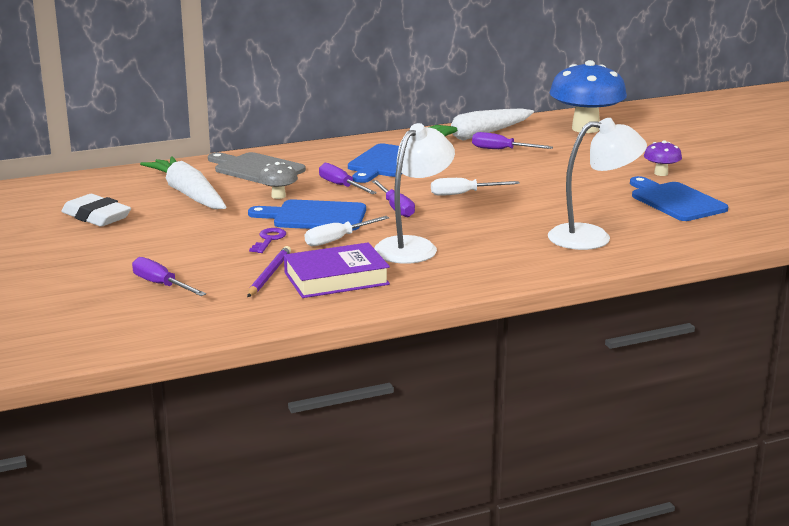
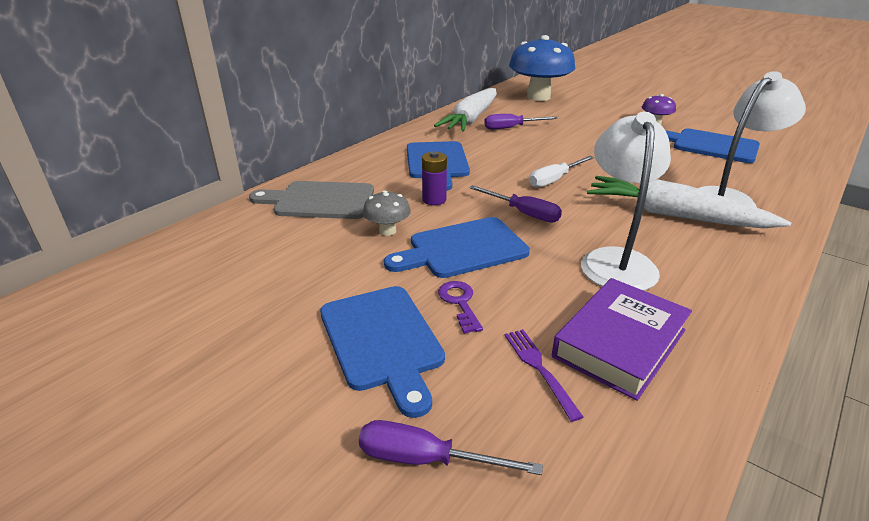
camera: 30 degrees left, 10 degrees up
white eraser [61,194,131,227] -> none
white carrot [140,156,226,209] -> white carrot moved to [587,176,791,228]
purple pencil [247,246,291,297] -> purple fork [504,329,583,422]
white screwdriver [305,216,390,246] -> none
purple screwdriver [319,163,377,194] -> purple battery [422,151,447,205]
none -> blue cutting board [320,286,445,418]

